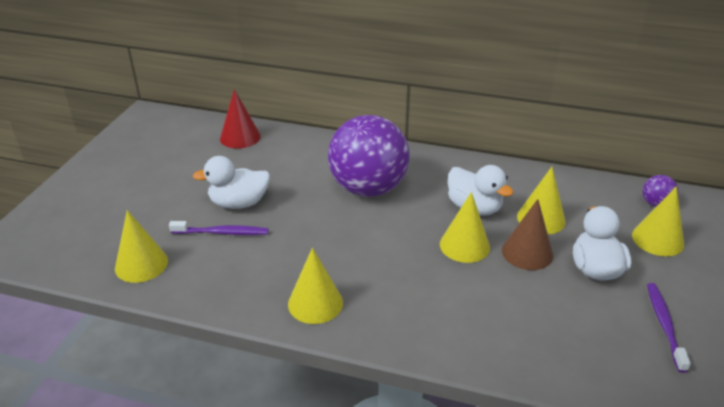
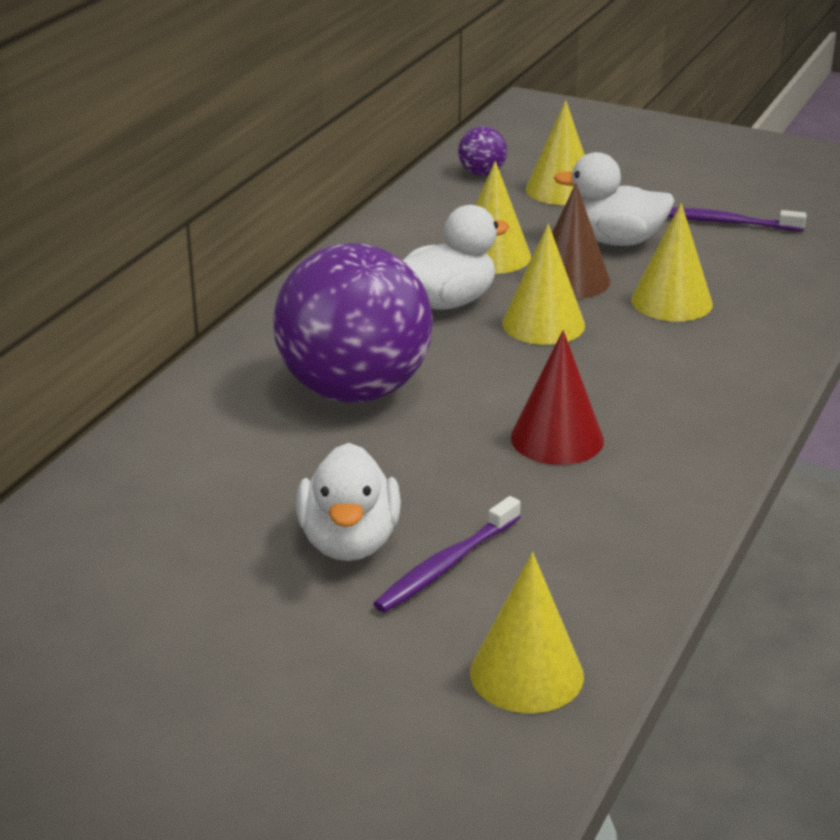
camera: 80 degrees left, 5 degrees down
purple toothbrush [169,221,269,235] -> purple toothbrush turned 150 degrees counterclockwise [373,496,521,613]
red cone [220,89,261,149] -> red cone moved to [511,330,604,465]
yellow cone [288,248,343,324] -> yellow cone moved to [631,203,713,321]

